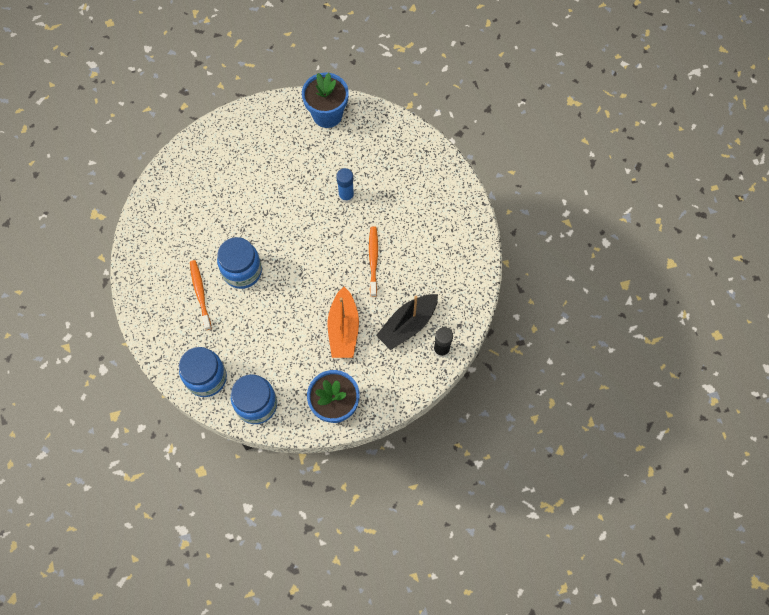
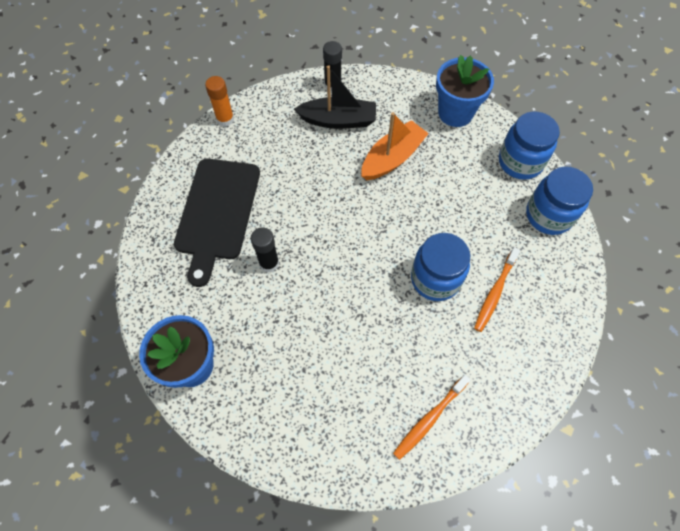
camera: 135 degrees left, 5 degrees down
blue glue stick [336,168,354,203] -> black glue stick [251,227,279,273]
orange toothbrush [369,226,378,297] -> orange toothbrush moved to [393,375,470,460]
none -> black cutting board [174,158,260,287]
none -> orange glue stick [205,76,234,127]

